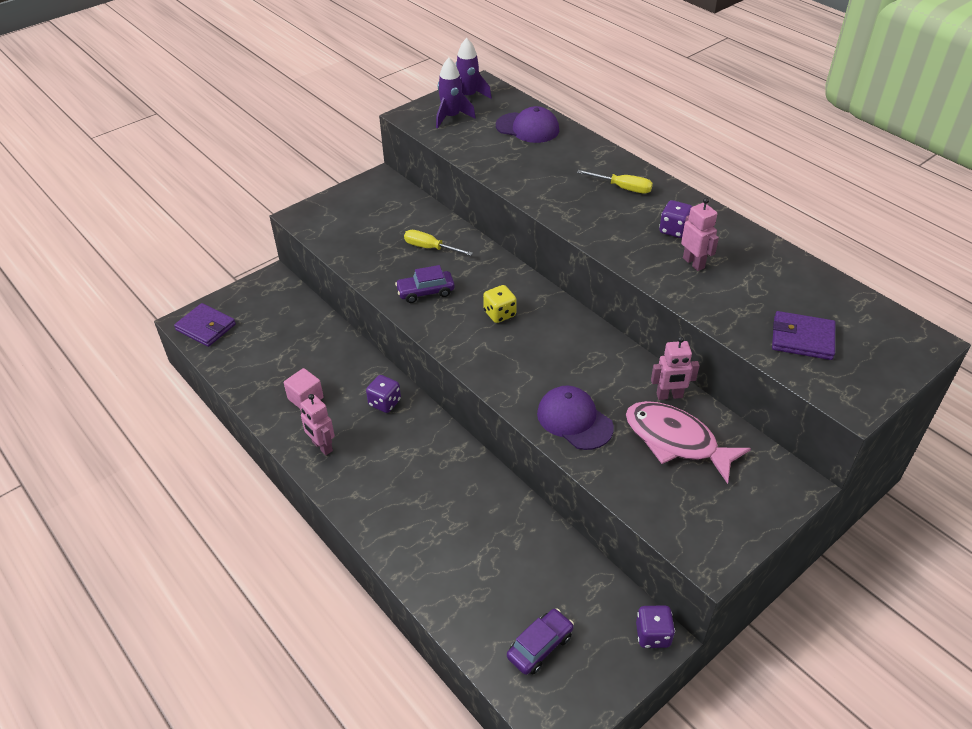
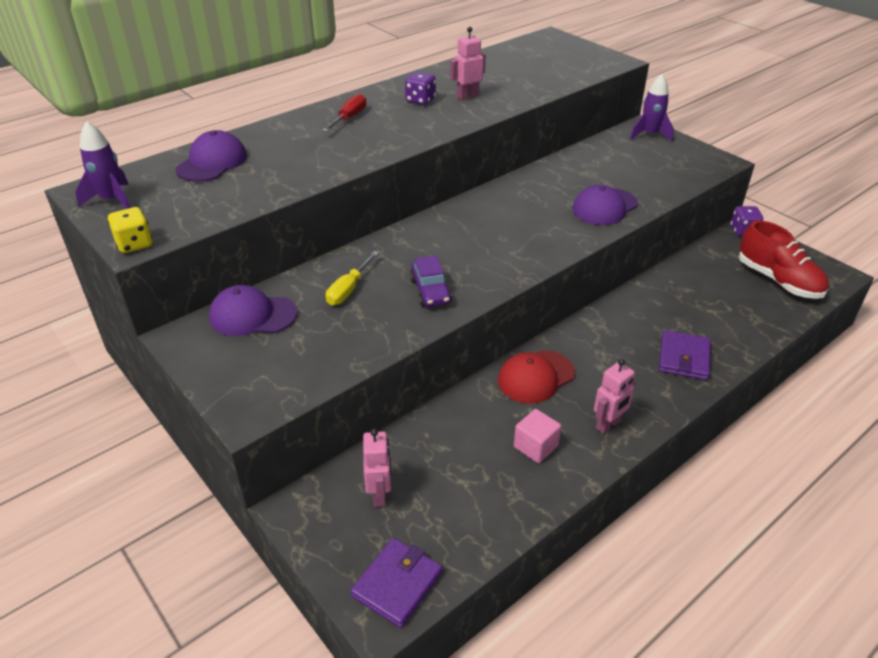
camera: 90 degrees left, 5 degrees down
purple dice [366,375,401,413] -> red cap [498,350,575,403]
purple rocket [436,58,476,129] -> purple rocket moved to [630,74,674,142]
yellow dice [483,285,517,323] -> yellow dice moved to [108,207,153,253]
purple car [507,608,574,675] -> red shoe [739,220,829,299]
yellow screwdriver [577,170,653,194] -> red screwdriver [322,94,366,132]
pink fish [626,401,751,484] -> none
pink robot [651,336,700,400] -> pink robot moved to [363,429,391,507]
purple wallet [772,311,835,360] -> purple wallet moved to [659,330,710,380]
none -> purple cap [209,285,297,336]

